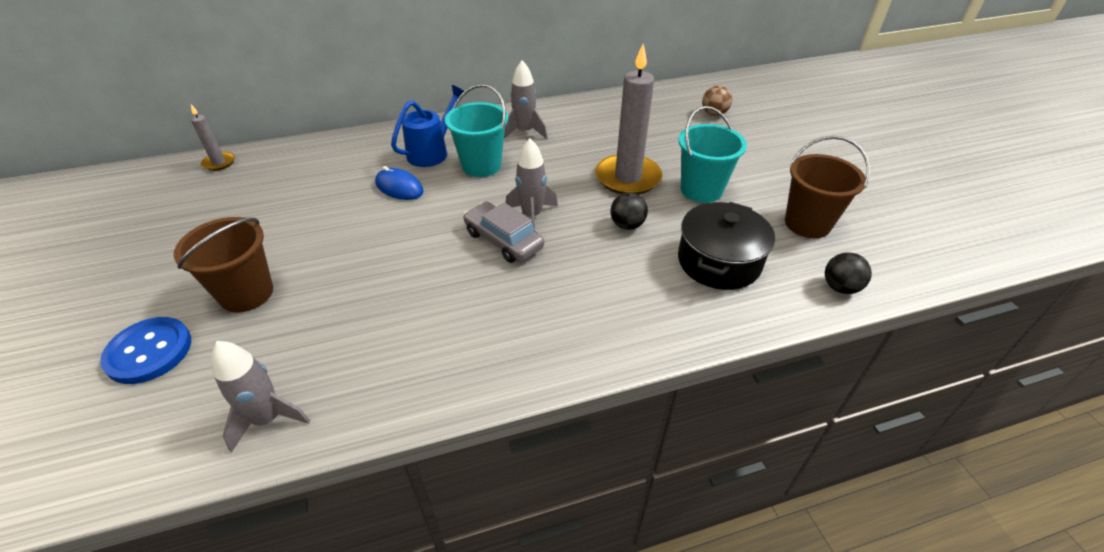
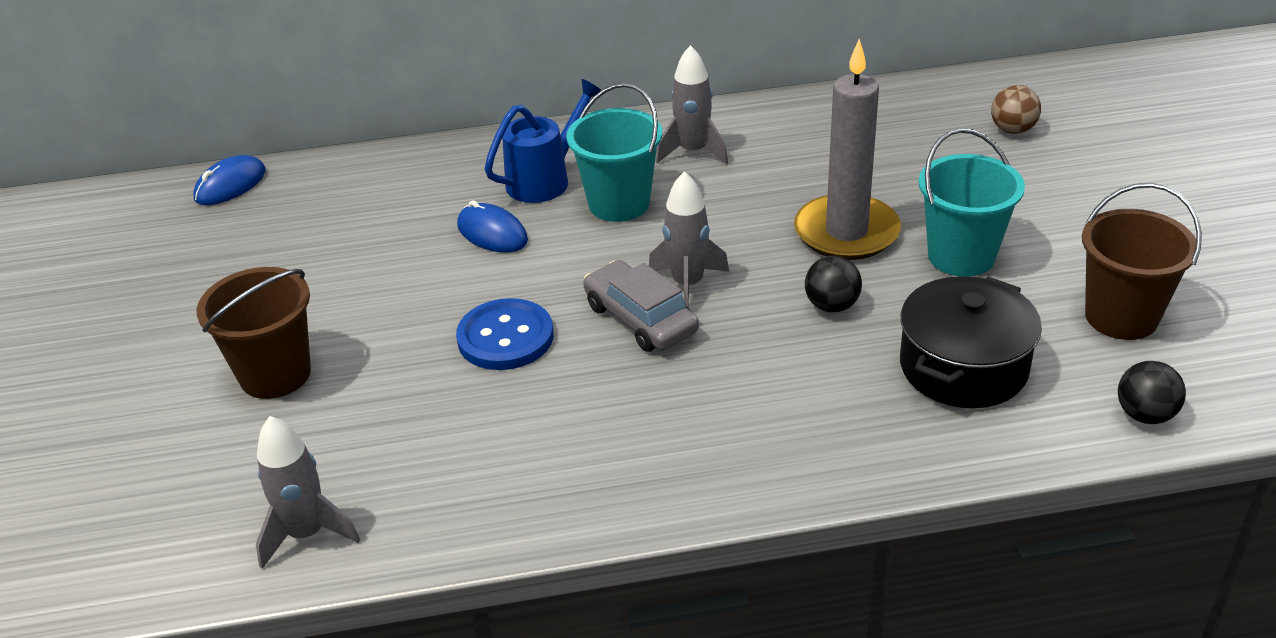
camera: 10 degrees right, 5 degrees down
blue button [100,317,191,384] -> blue button moved to [456,298,554,370]
grey candle [191,105,235,171] -> blue mouse [193,155,266,205]

